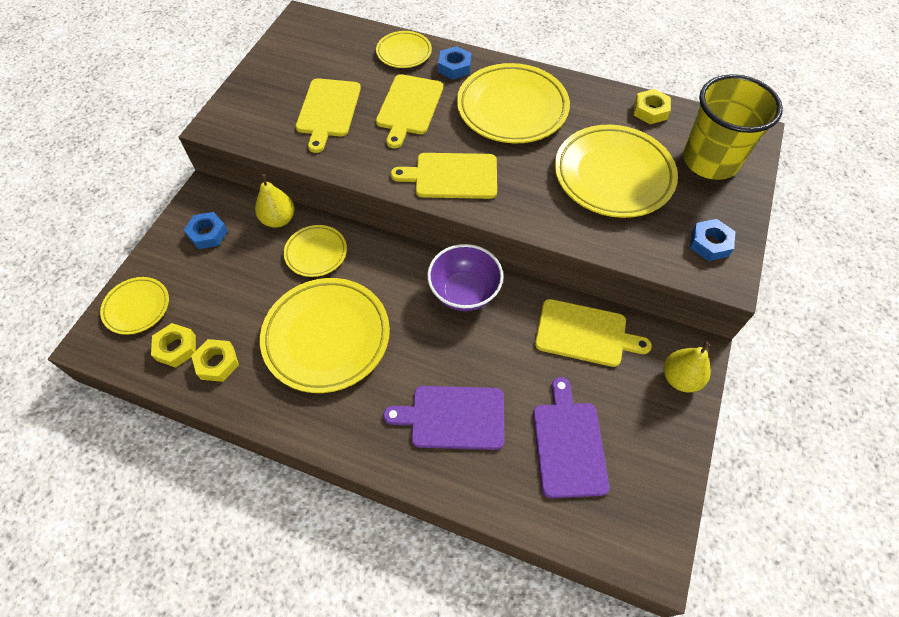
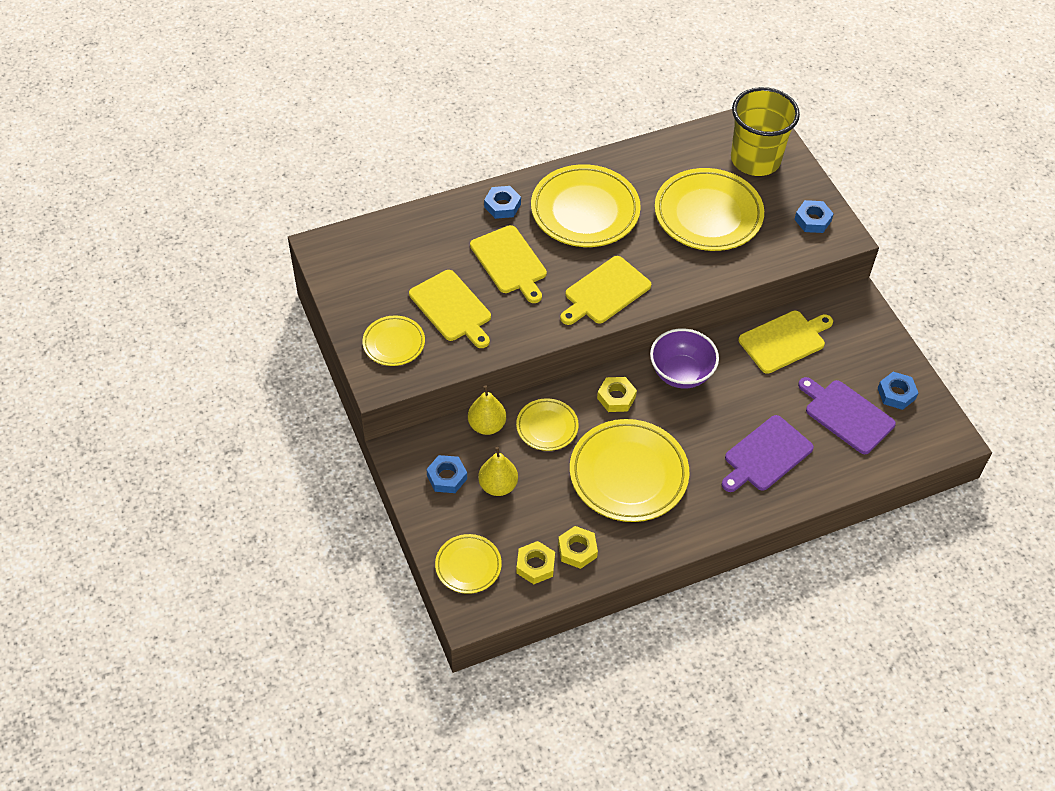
camera: 45 degrees left, 5 degrees down
yellow plate [376,31,432,68] -> yellow plate moved to [362,315,425,366]
yellow nut [634,89,671,124] -> yellow nut moved to [597,377,637,412]
yellow pear [664,342,711,392] -> yellow pear moved to [478,447,518,496]
none -> blue nut [878,372,918,410]

